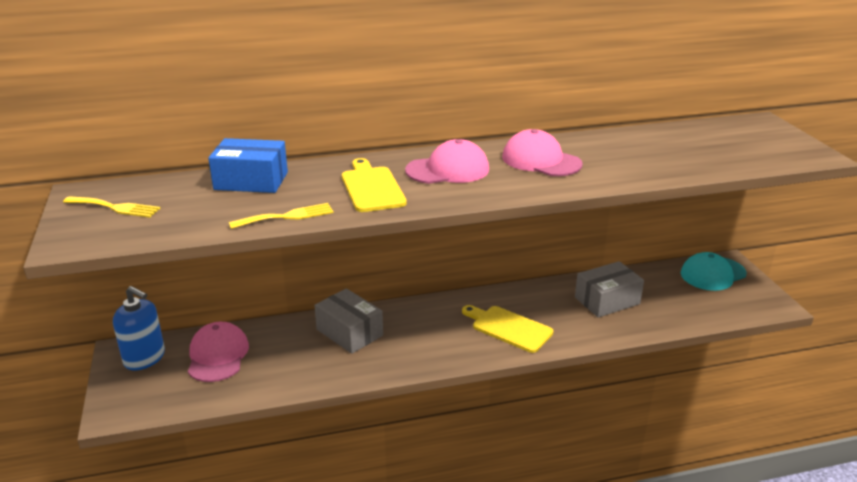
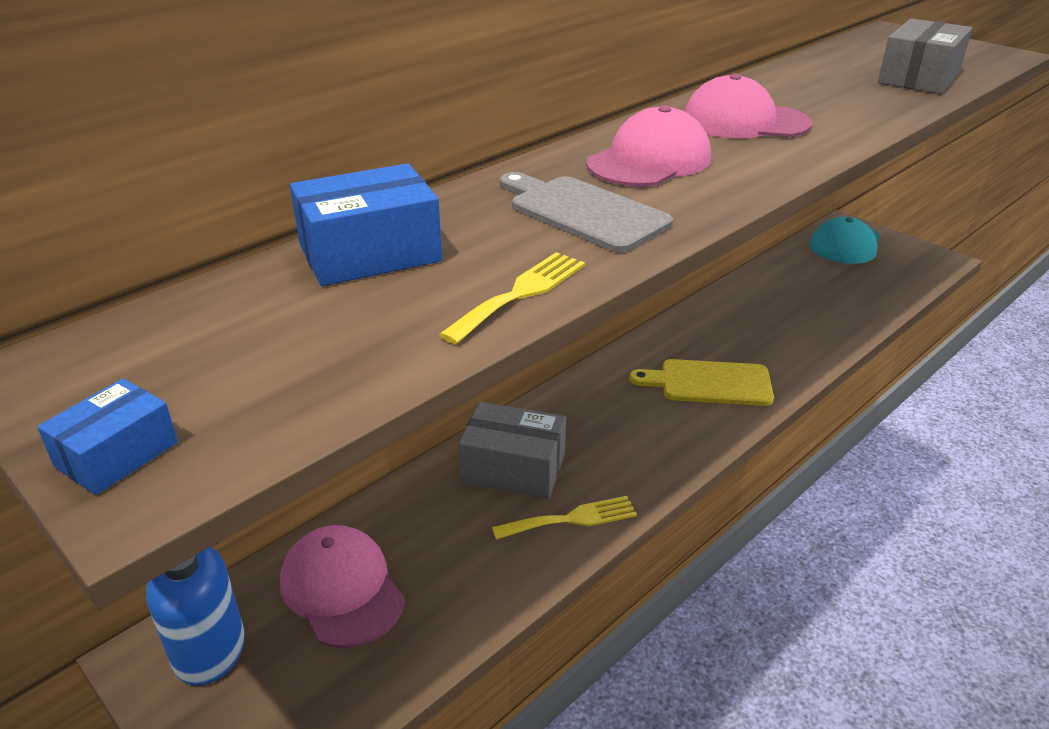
camera: 30 degrees left, 5 degrees up
yellow fork [63,196,160,217] -> yellow fork moved to [492,496,637,540]
yellow cutting board [342,158,407,212] -> grey cutting board [500,172,673,253]
grey box [575,261,644,318] -> grey box moved to [878,18,972,94]
none -> blue box [37,379,178,495]

